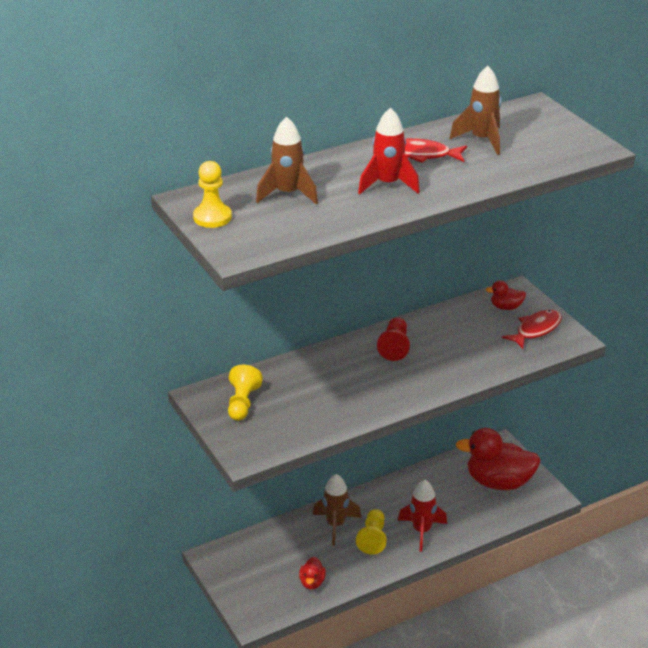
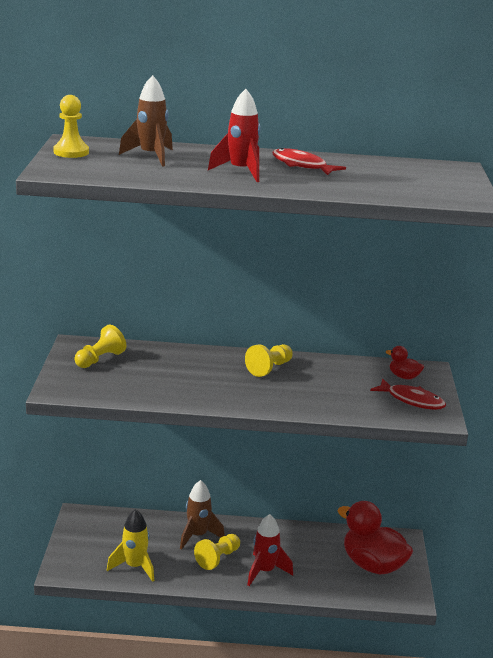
camera: 30 degrees right, 10 degrees down
red duck [299,557,326,589] -> yellow rocket [107,509,154,582]
red pawn [377,317,410,361] -> yellow pawn [245,344,293,377]
brown rocket [450,66,502,155] -> none
red fish [502,310,562,349] -> red fish turned 45 degrees clockwise [370,378,446,410]

